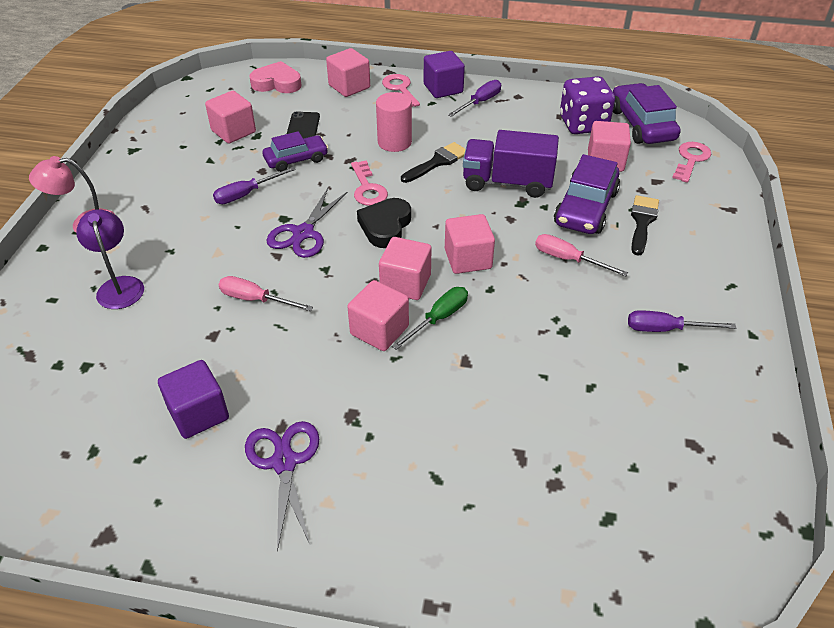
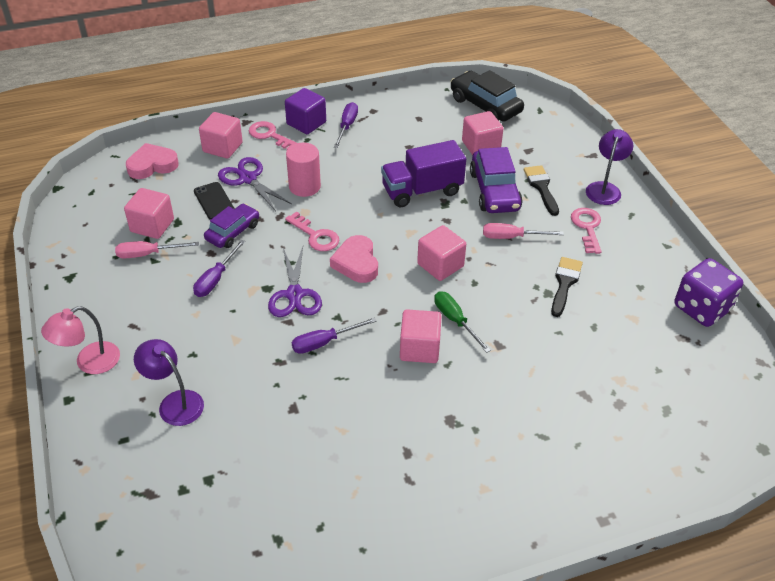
camera: 30 degrees left, 0 degrees up
purple cube [158,360,229,439] -> none
pink screwdriver [218,276,313,311] -> pink screwdriver moved to [115,241,199,259]
purple scissors [245,421,319,551] -> purple scissors moved to [218,157,292,211]
black heart [357,198,411,248] -> pink heart [330,235,378,283]
pink cube [379,237,432,300] -> none
green screwdriver [392,287,468,350] -> green screwdriver turned 45 degrees counterclockwise [434,291,491,353]
black brush [401,142,465,183] -> black brush moved to [551,257,583,317]
purple dice [560,76,615,134] -> purple dice moved to [675,258,743,327]
purple car [613,83,680,144] -> black car [451,70,524,122]
purple screwdriver [628,310,736,332] -> purple screwdriver moved to [291,317,377,354]
pink key [672,142,711,183] -> pink key moved to [571,208,601,254]
none -> purple lamp [586,129,633,205]

